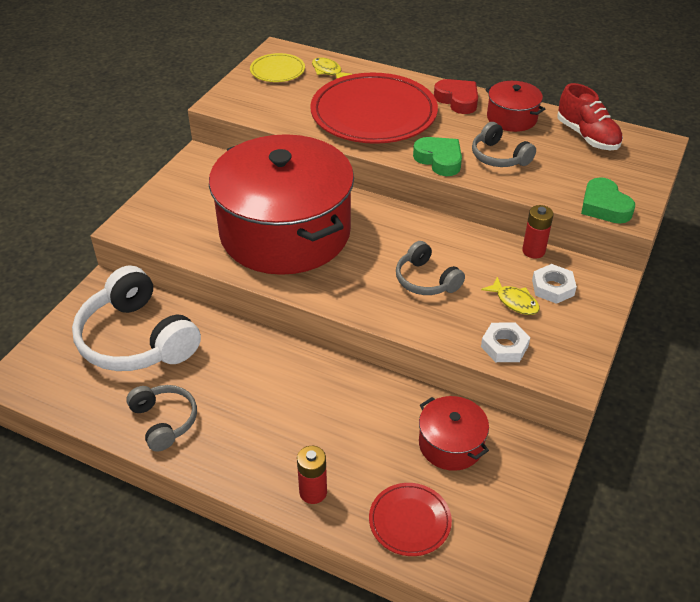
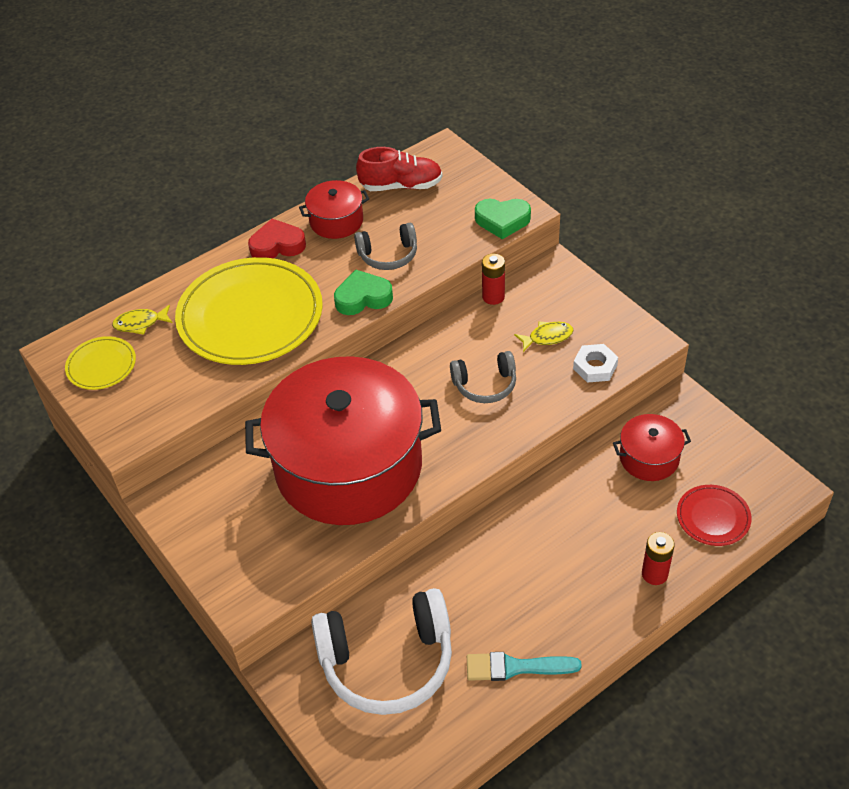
camera: 60 degrees left, 5 degrees up
grey headphones [126,385,197,451] -> turquoise brush [467,652,582,681]
red plate [310,73,438,144] -> yellow plate [175,257,323,365]
white nut [532,264,577,304] -> none

